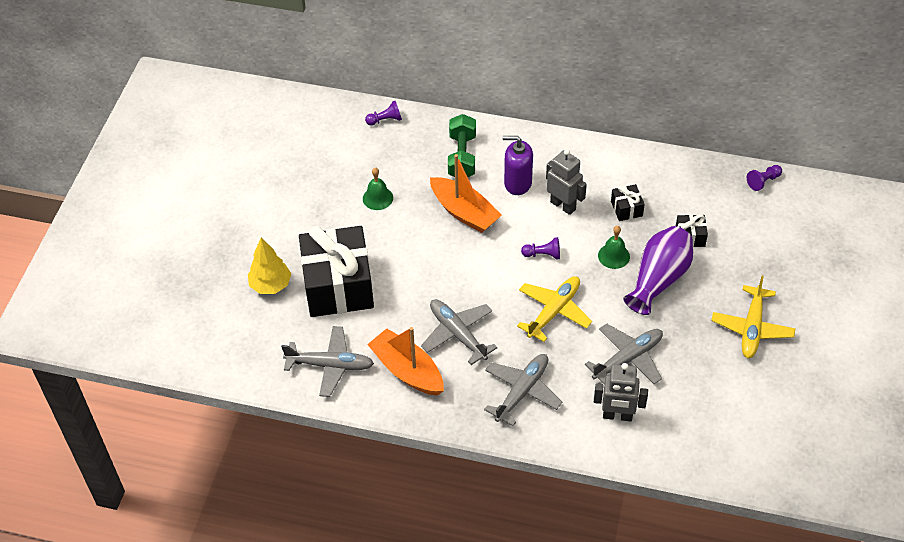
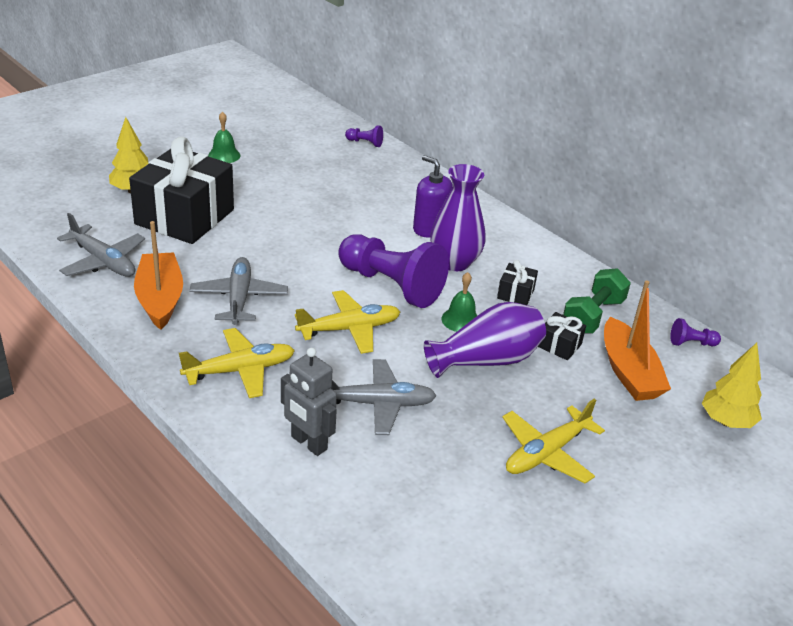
camera: 30 degrees right, 15 degrees down
green bell [363,167,393,210] -> green bell moved to [208,111,240,163]
orange boat [430,154,502,233] -> orange boat moved to [604,280,671,401]
green dumbbell [448,114,476,177] -> green dumbbell moved to [563,268,631,334]
grey plane [484,354,562,426] -> yellow plane [179,328,295,398]
purple pawn [521,237,560,259] -> purple pawn [338,234,449,308], size x2.45
grey robot [546,149,587,215] -> purple vase [430,164,486,271]
none -> yellow tree [702,343,762,428]

